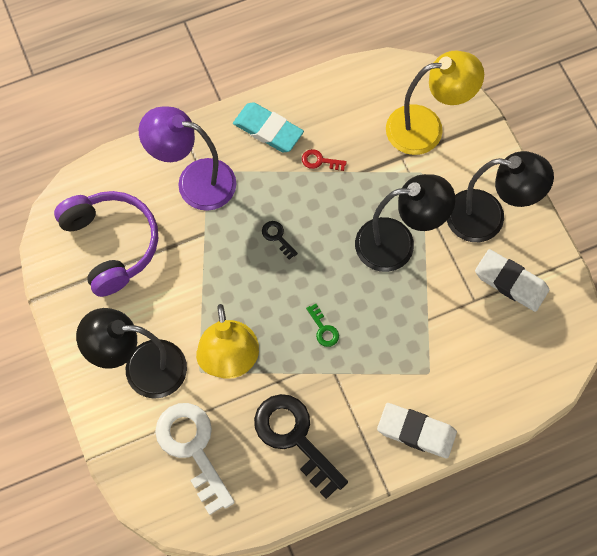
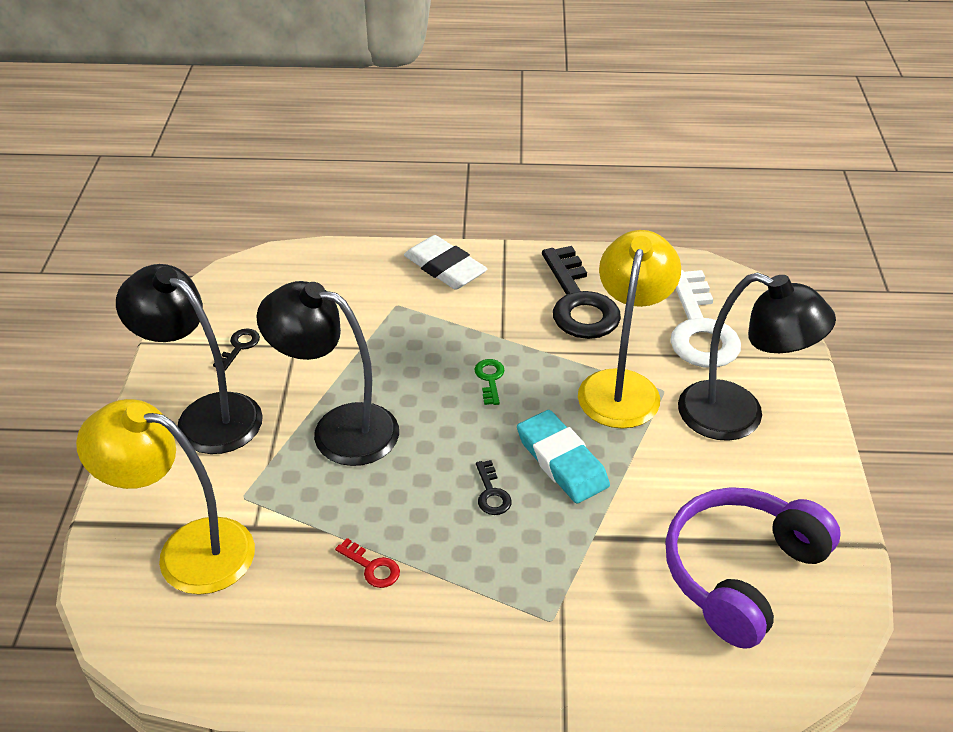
camera: 155 degrees left, 25 degrees down
purple headphones [54,191,158,297] -> purple headphones turned 45 degrees clockwise [665,487,841,649]
purple lamp [139,106,236,211] -> none
turquoise eraser [233,102,304,152] -> turquoise eraser moved to [517,410,610,504]
white eraser [475,249,549,312] -> black key [213,329,260,371]

